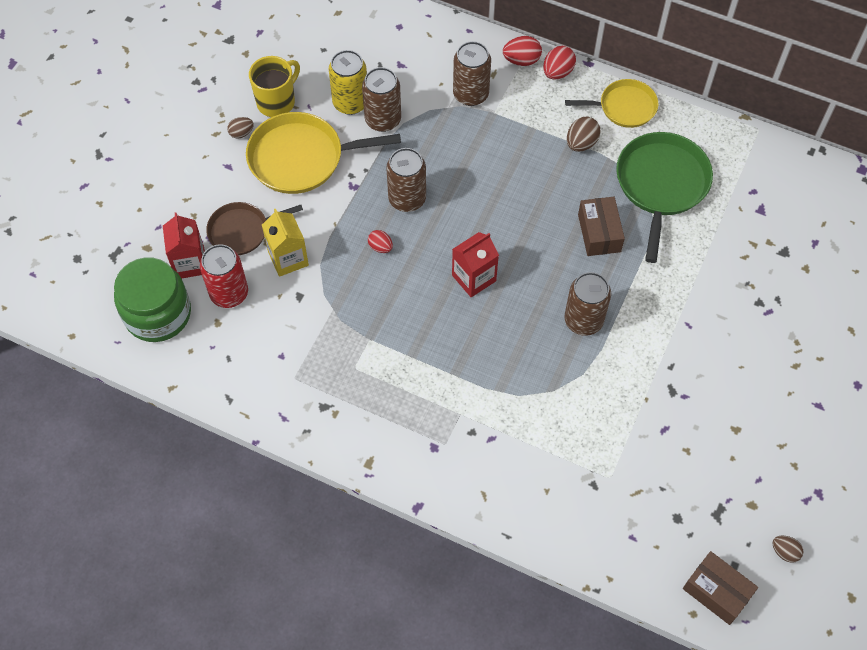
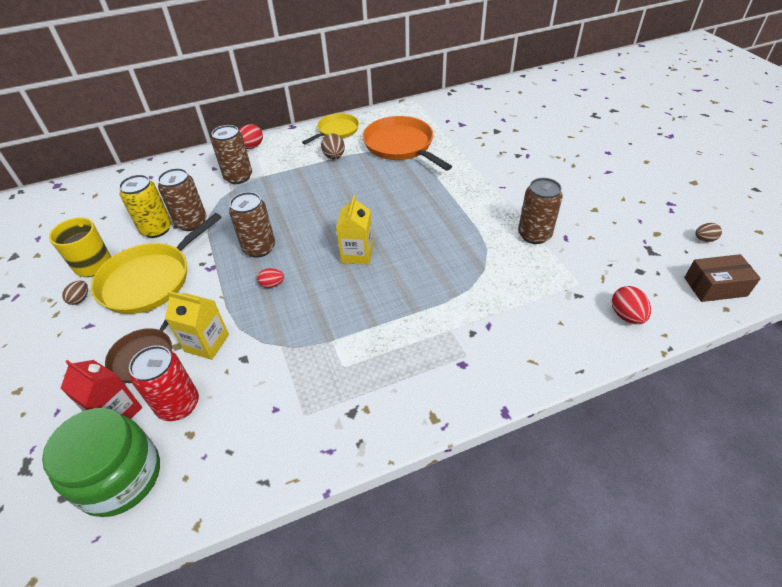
camera: 45 degrees left, 15 degrees down
red carton [452,232,499,297] -> yellow carton [336,195,373,265]
red egg [543,46,576,80] -> red egg moved to [612,286,651,324]
brown can [564,272,611,336] -> brown can moved to [518,178,563,244]
brown box [578,197,625,256] -> none
green pan [616,132,713,263] -> orange pan [363,116,452,171]

